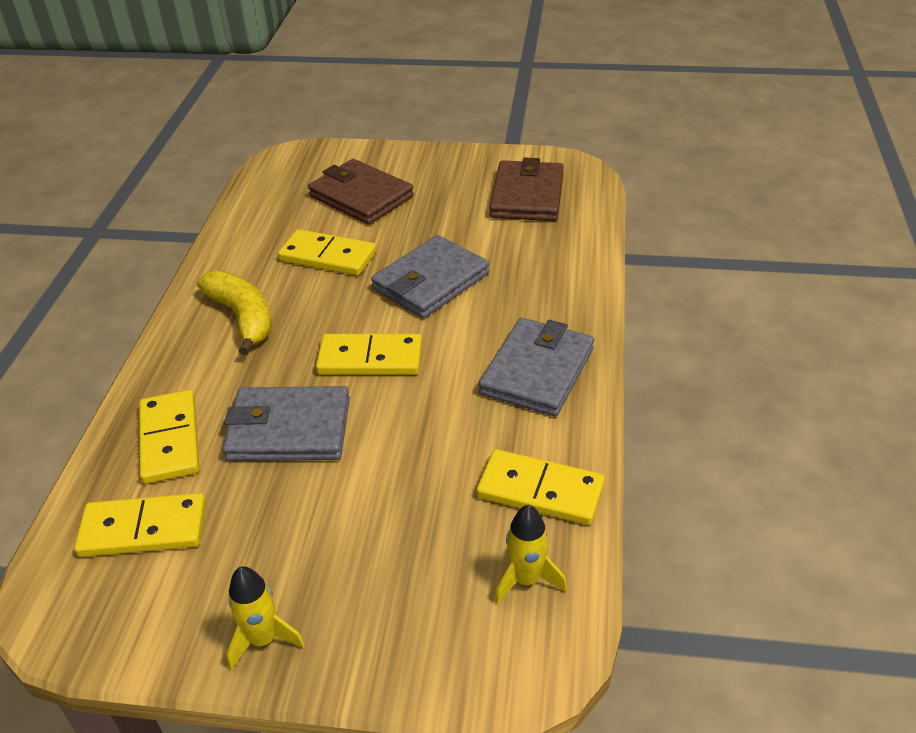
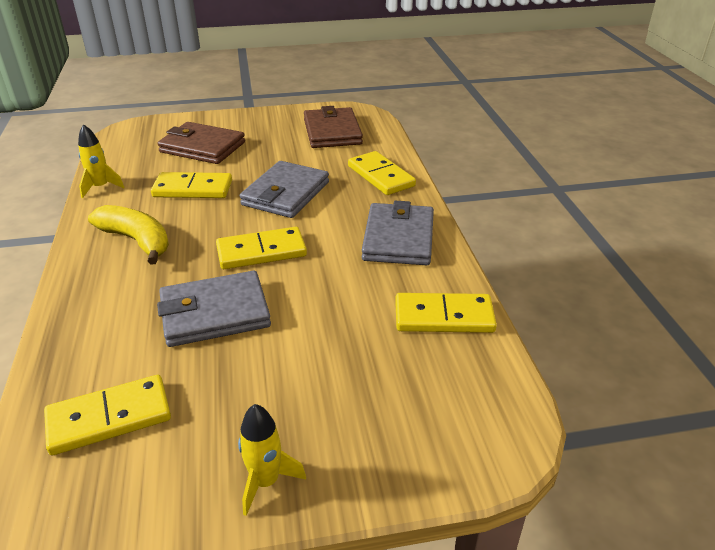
camera: 20 degrees left, 5 degrees down
yellow domino [139,390,200,484] -> yellow domino moved to [348,151,416,195]
yellow rocket [495,505,567,604] -> yellow rocket moved to [78,124,125,198]

